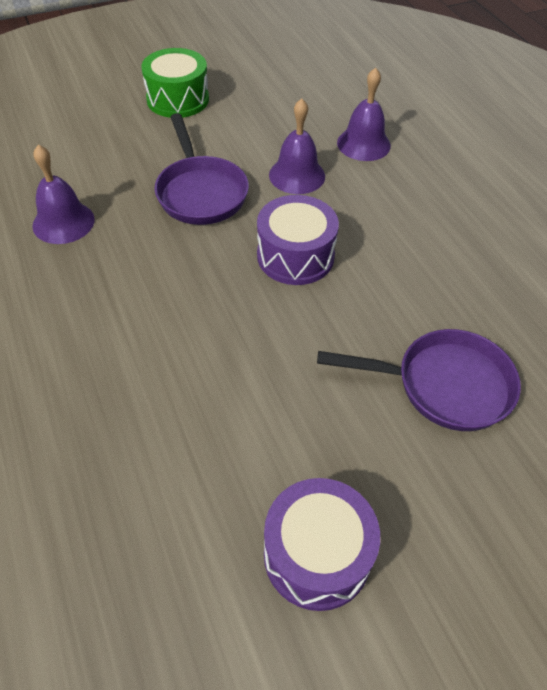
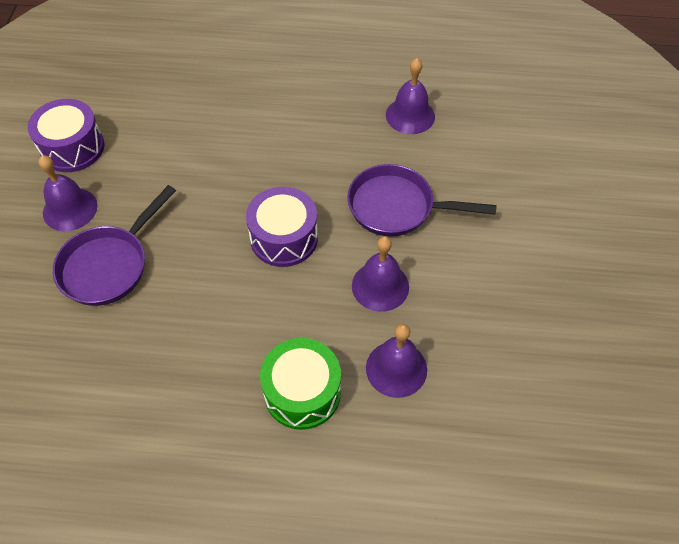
camera: 120 degrees right, 5 degrees up
green drum [141,48,209,118] -> green drum moved to [260,338,341,430]
none -> purple bell [39,155,98,231]

